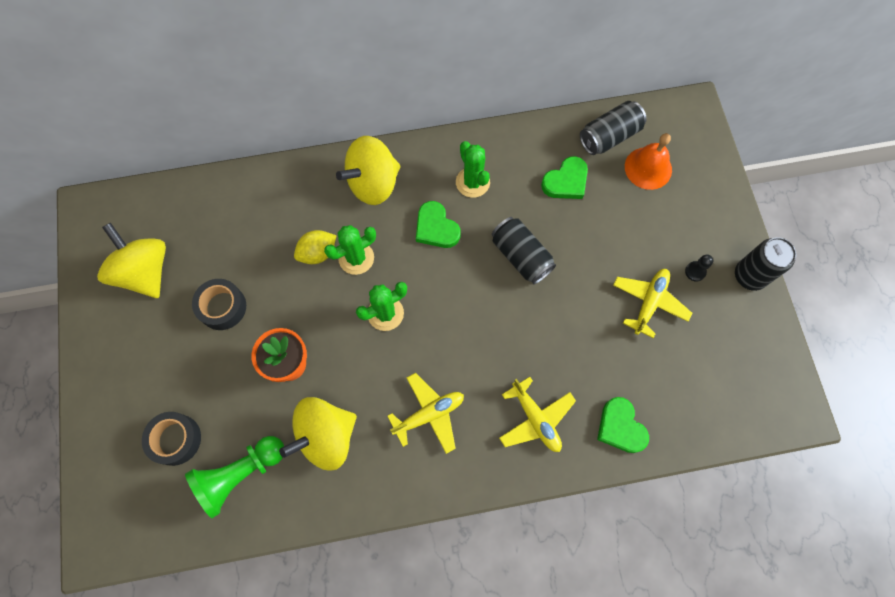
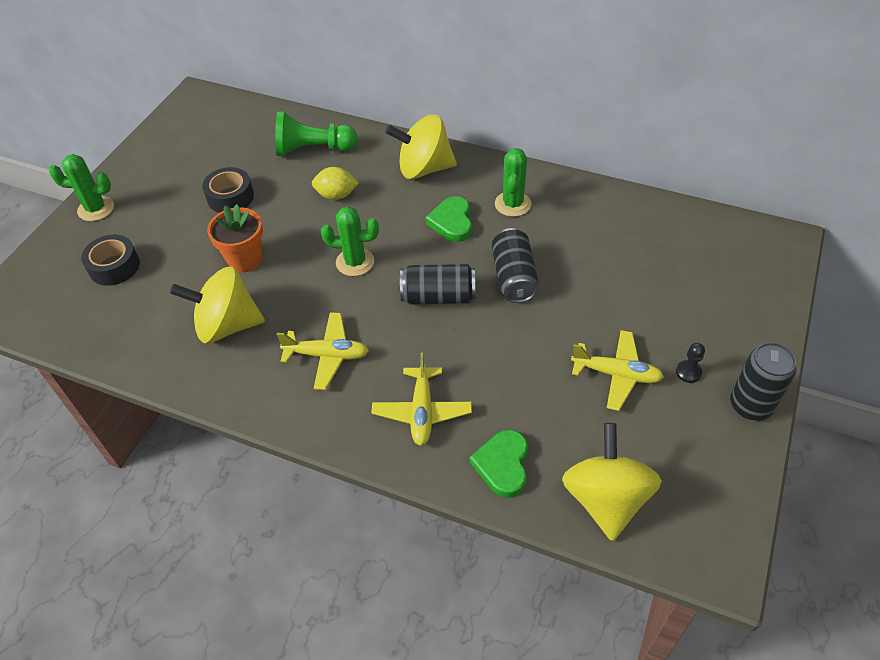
camera: 35 degrees right, 20 degrees down
yellow spinning top [97,223,166,298] -> yellow spinning top moved to [562,423,662,541]
green pawn [185,436,284,518] -> green pawn moved to [275,111,358,156]
green cactus [324,225,376,275] -> green cactus moved to [49,154,114,221]
green heart [541,156,588,199] -> none
black can [580,101,647,155] -> black can moved to [400,264,475,304]
yellow plane [613,269,692,338] -> yellow plane turned 45 degrees clockwise [571,330,664,411]
orange bell [625,133,672,190] -> none

